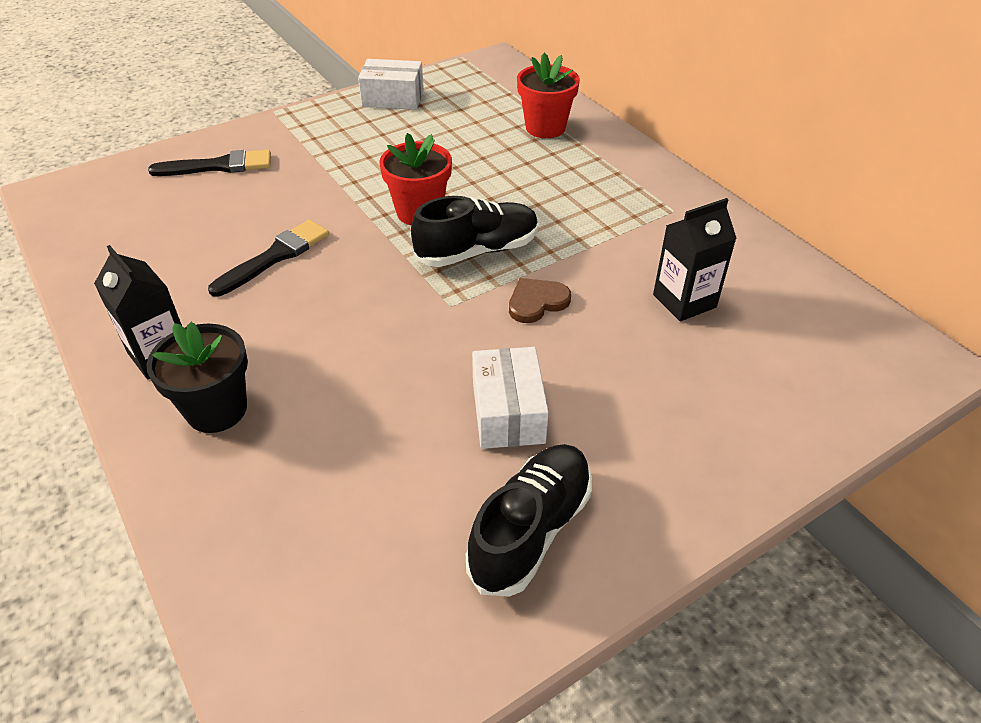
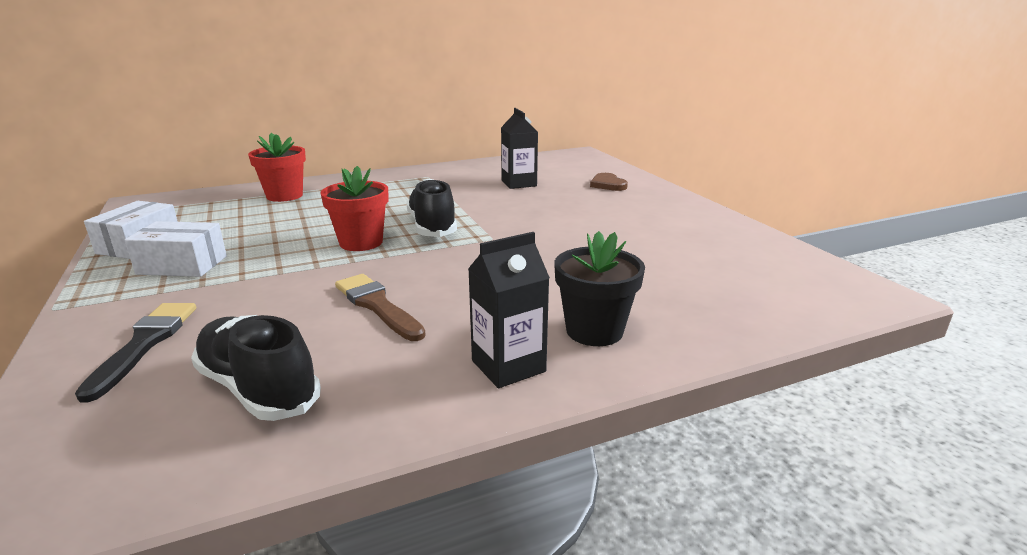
camera: 80 degrees left, 20 degrees down
black brush [208,220,329,297] -> brown brush [335,274,426,341]
black shoe [466,444,592,597] -> black shoe moved to [191,315,321,421]
white box [472,347,549,449] -> white box moved to [125,221,227,277]
brown heart [509,278,571,323] -> brown heart moved to [590,173,628,191]

